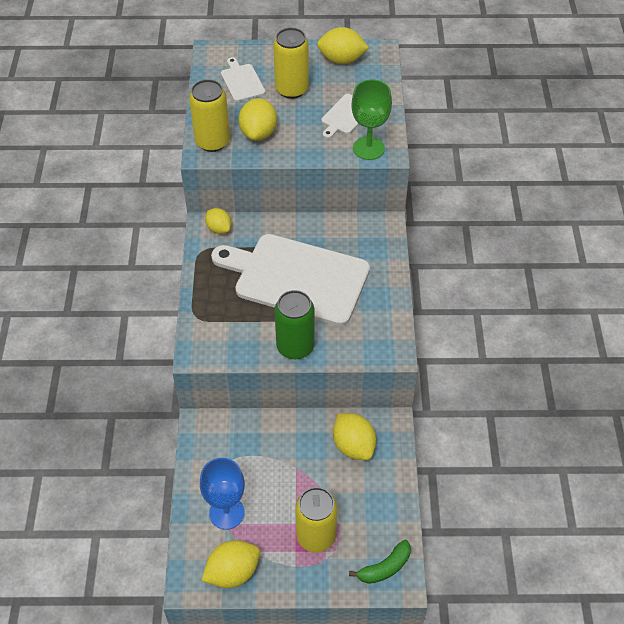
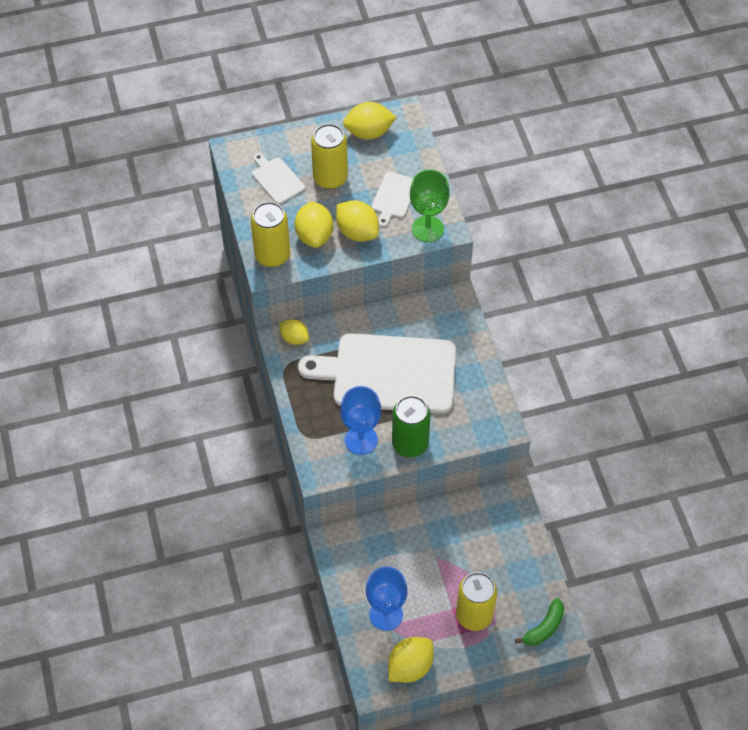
camera: 15 degrees left, 5 degrees up
yellow lemon [333,413,376,460] -> yellow lemon moved to [336,200,379,242]
none -> blue goblet [340,386,381,455]

